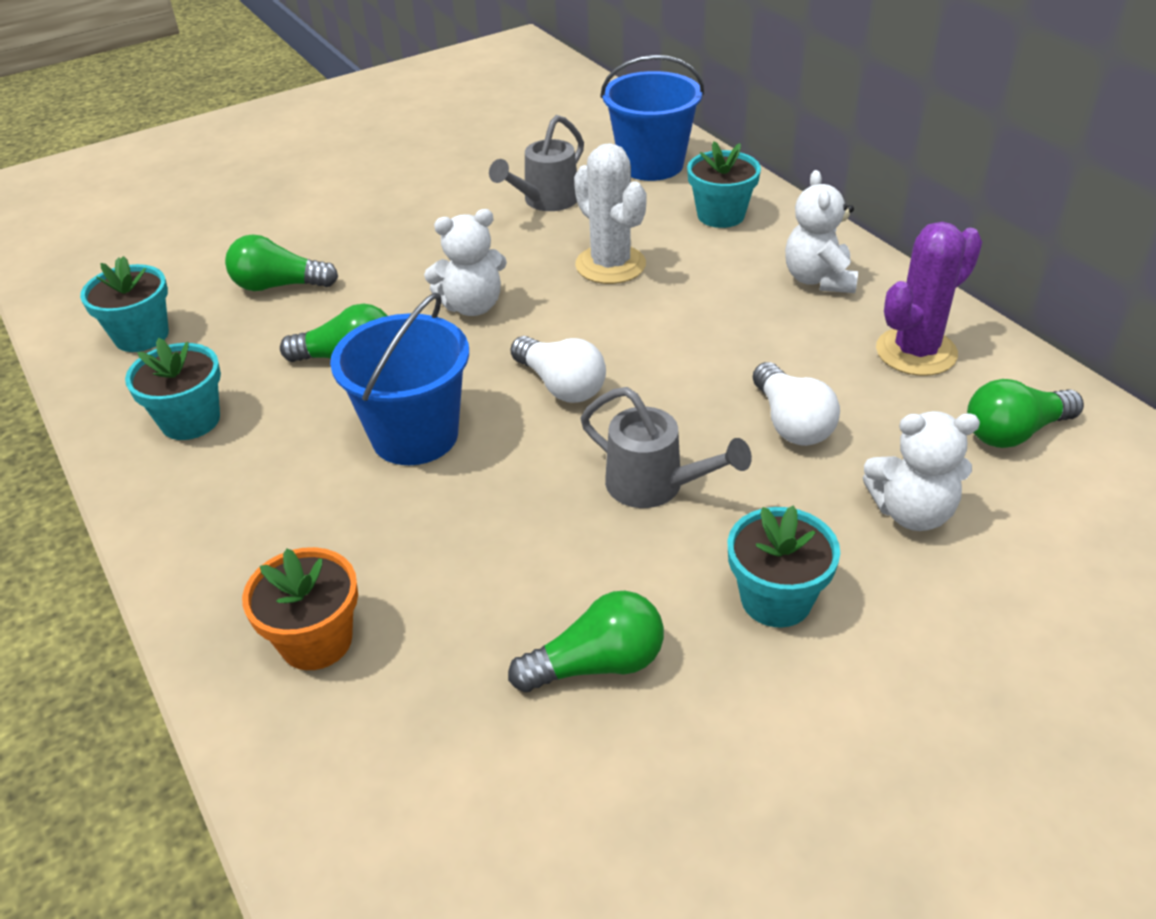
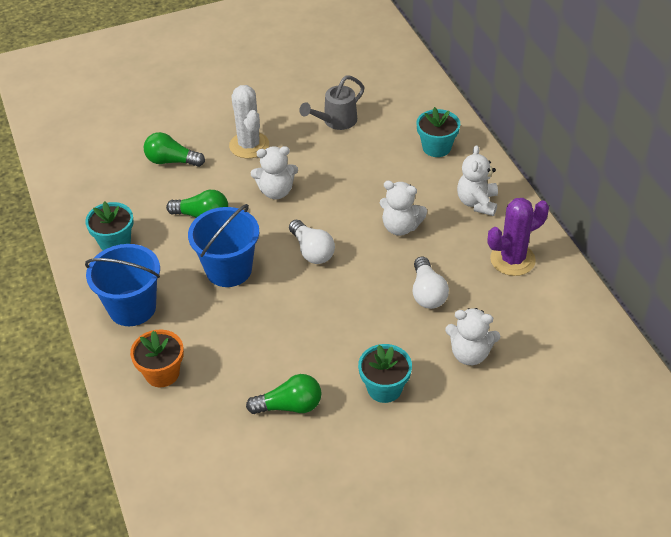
camera: 10 degrees right, 5 degrees up
turquoise flower pot [80,256,169,352] -> none
white cactus [574,143,647,284] -> white cactus moved to [229,85,269,158]
grey watering can [580,387,752,508] -> none
blue bucket [600,55,704,181] -> blue bucket moved to [85,244,160,326]
green light bulb [967,379,1084,448] -> none
none -> white teddy bear [380,180,427,236]

